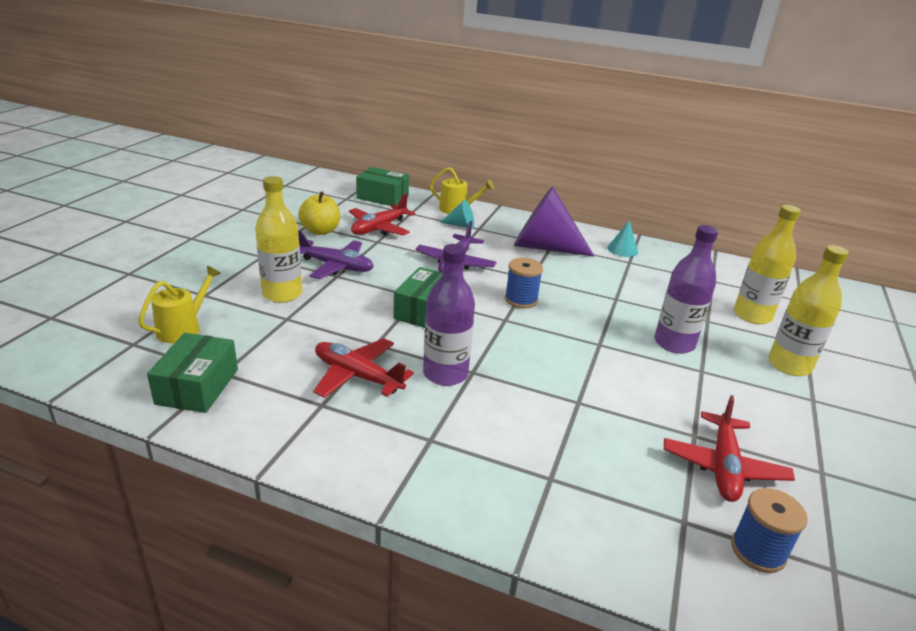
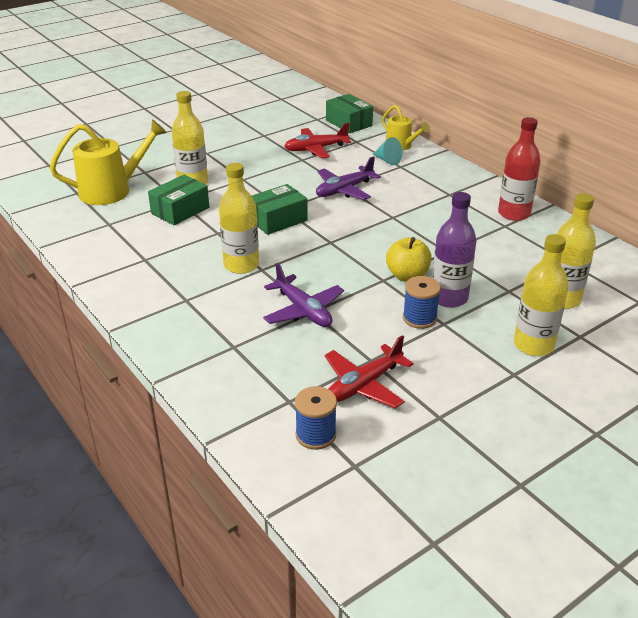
camera: 35 degrees right, 5 degrees up
yellow watering can [138,266,221,343] -> yellow watering can [50,119,167,205], size x1.70
green box [147,333,238,413] -> green box moved to [148,175,209,225]
yellow apple [298,191,340,235] -> yellow apple moved to [386,237,432,282]
purple plane [298,230,374,279] -> purple plane moved to [263,263,344,327]
red plane [313,338,414,398] -> none
purple bottle [423,244,475,386] -> yellow bottle [219,163,259,274]
blue spool [505,258,543,308] -> blue spool moved to [403,276,441,329]
purple cone [514,186,594,257] -> none
turquoise cone [607,220,638,257] -> red bottle [498,117,541,221]

